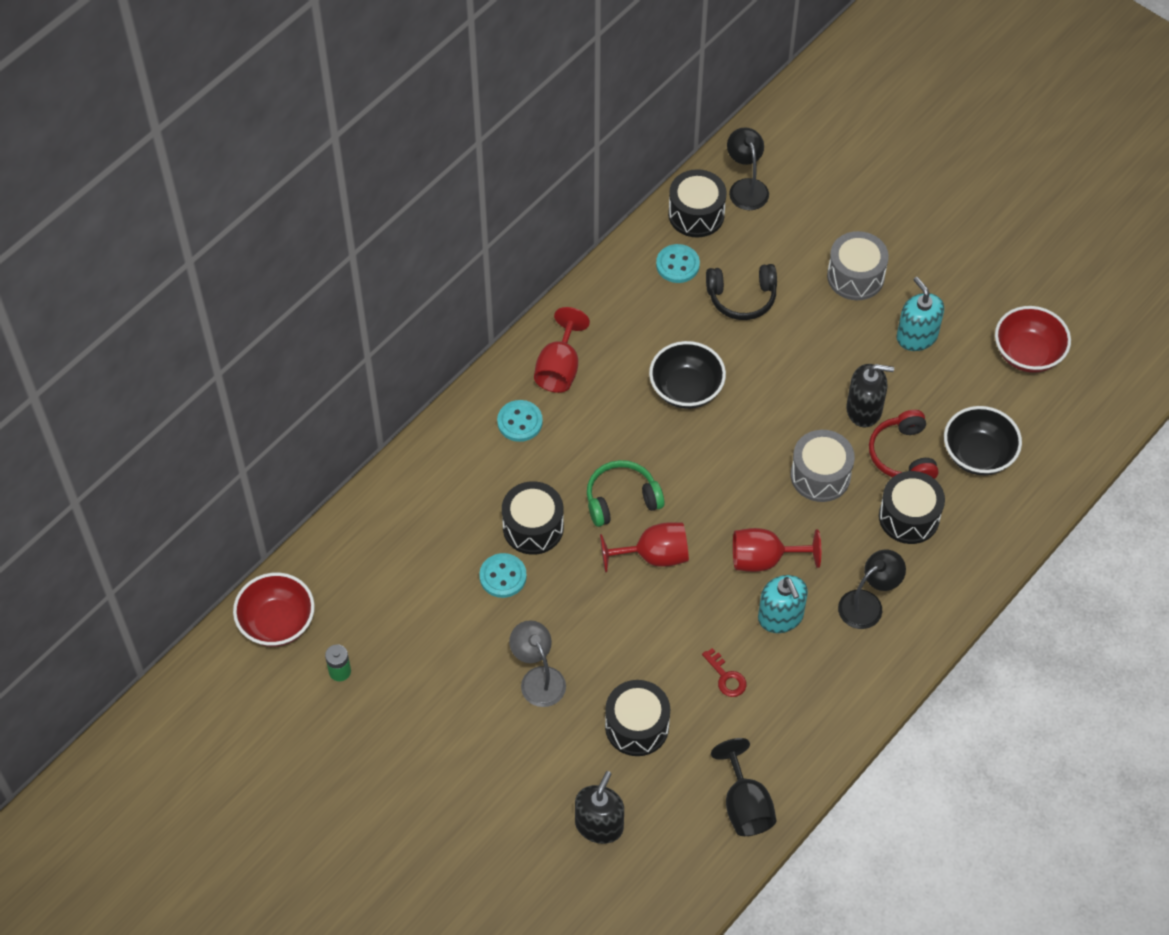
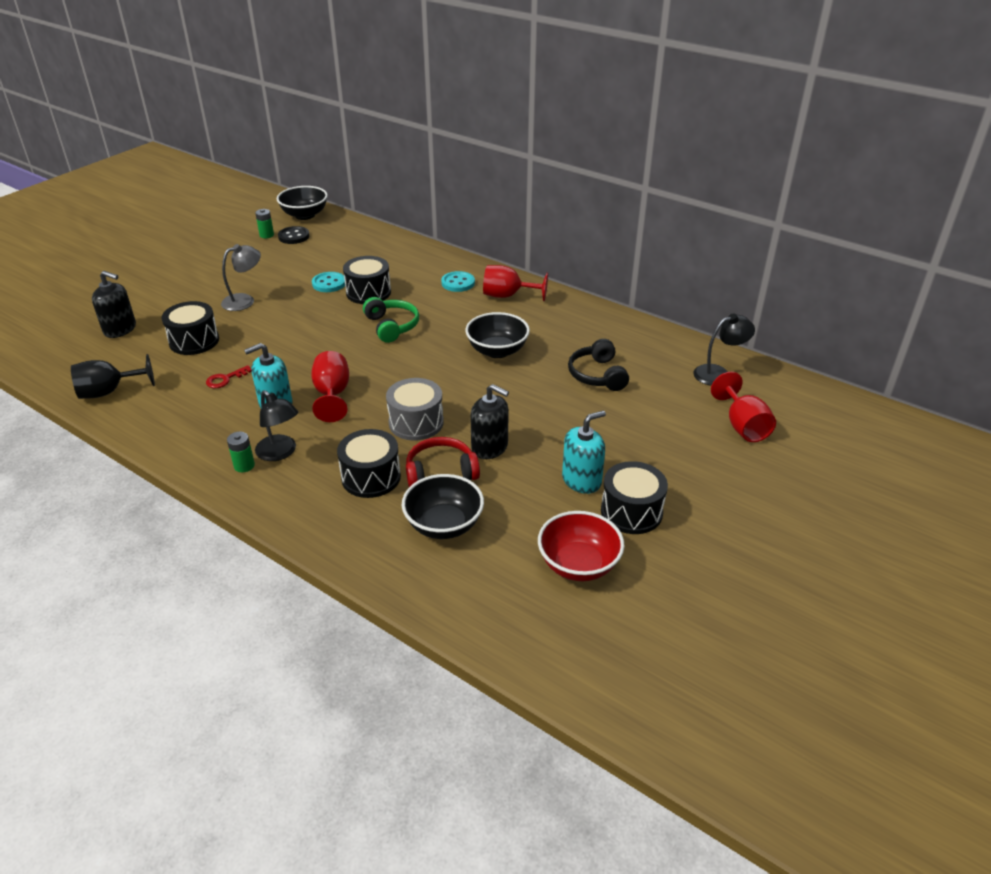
camera: 85 degrees right, 20 degrees down
red bowl [233,572,315,647] -> black bowl [277,186,328,220]
red goblet [600,522,689,572] -> red goblet moved to [711,372,776,442]
turquoise button [656,244,700,283] -> none
black drum [668,169,727,238] -> black drum moved to [601,461,668,534]
grey drum [827,231,889,300] -> none
black soap dispenser [846,364,894,427] -> black soap dispenser turned 60 degrees counterclockwise [470,384,509,459]
none -> green battery [227,432,255,472]
none -> black button [278,226,310,244]

